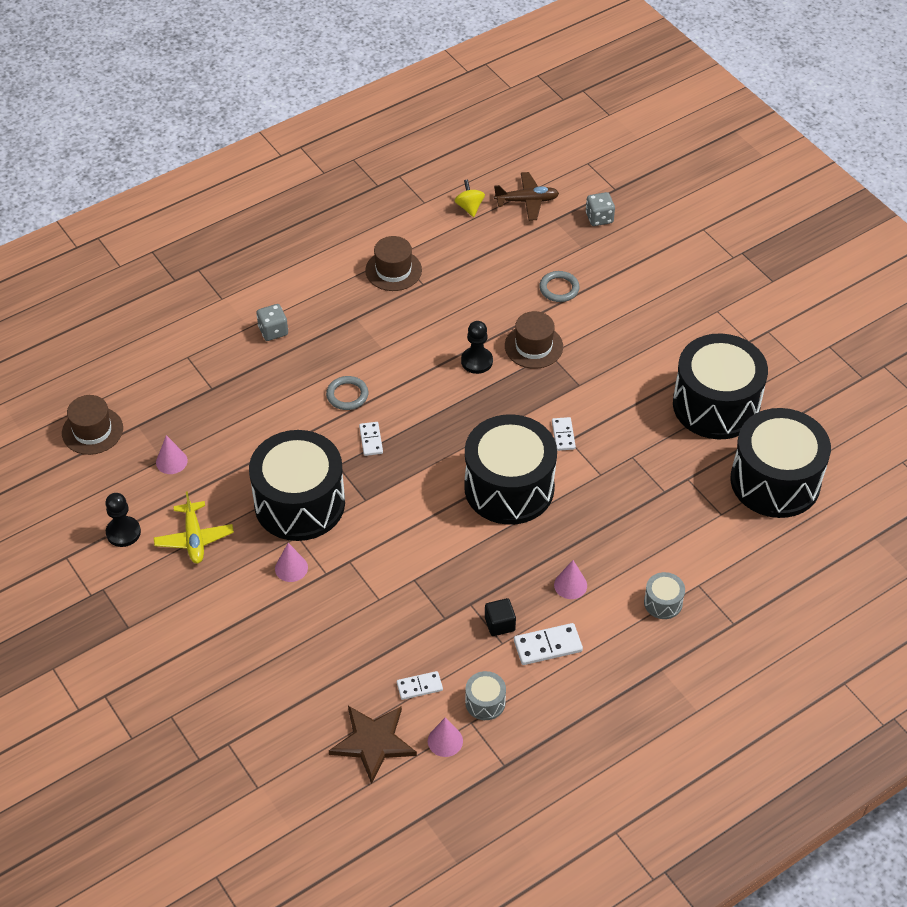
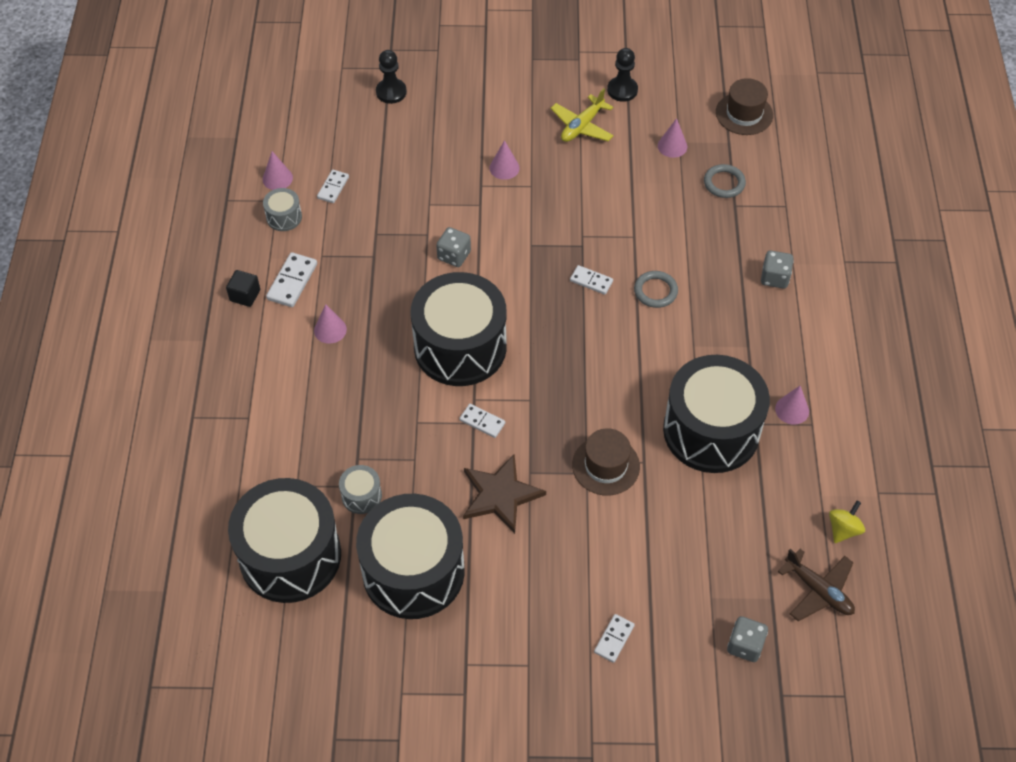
camera: 125 degrees right, 5 degrees up
yellow plane [153,491,234,563] -> yellow plane turned 75 degrees counterclockwise [551,88,614,142]
black drum [249,430,345,541] -> black drum moved to [663,355,770,473]
brown star [329,706,417,784] -> brown star moved to [463,454,546,534]
brown hat [365,236,422,291] -> pink cone [775,386,809,425]
yellow spinning top [455,179,485,217] -> yellow spinning top turned 75 degrees counterclockwise [829,501,865,543]
black pawn [461,321,493,374] -> black pawn moved to [376,50,407,104]
black cube [485,598,516,636] -> black cube moved to [226,270,260,307]
brown plane [494,172,559,221] -> brown plane turned 75 degrees counterclockwise [778,549,855,621]
grey ring [539,271,580,302] -> grey ring moved to [704,164,746,198]
grey drum [644,572,685,619] -> grey drum moved to [339,465,382,514]
none -> grey dice [436,227,471,267]
none -> white domino [594,614,635,663]

